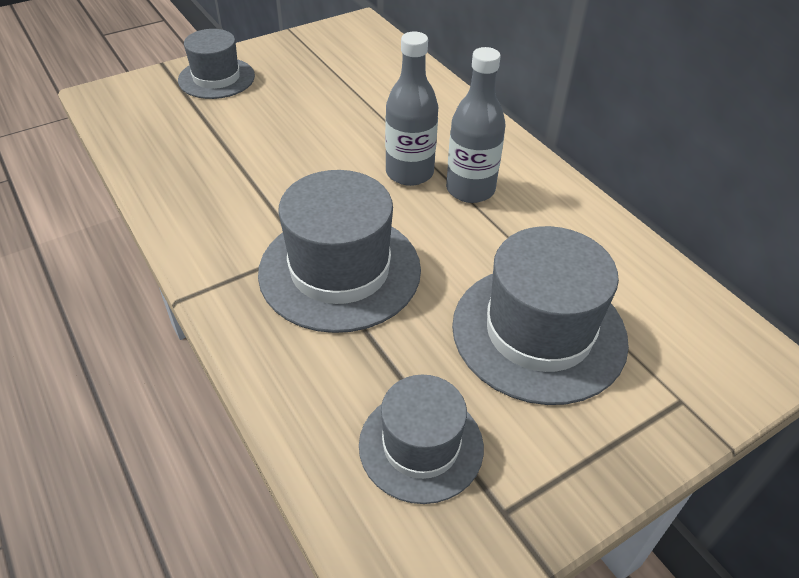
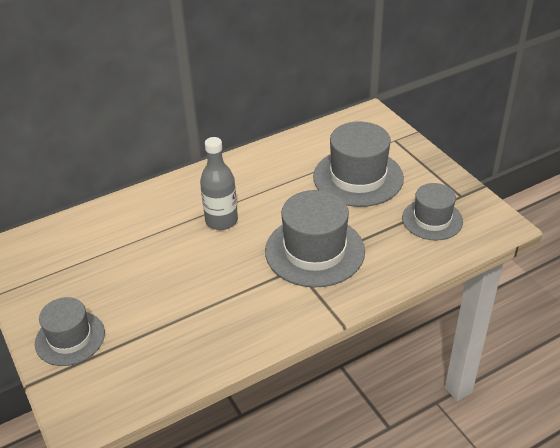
camera: 85 degrees left, 5 degrees down
grey bottle [446,47,506,203] -> none

